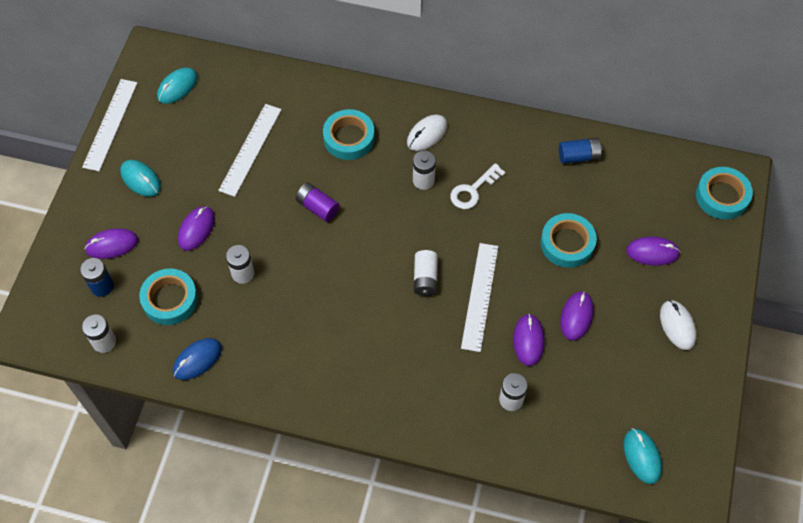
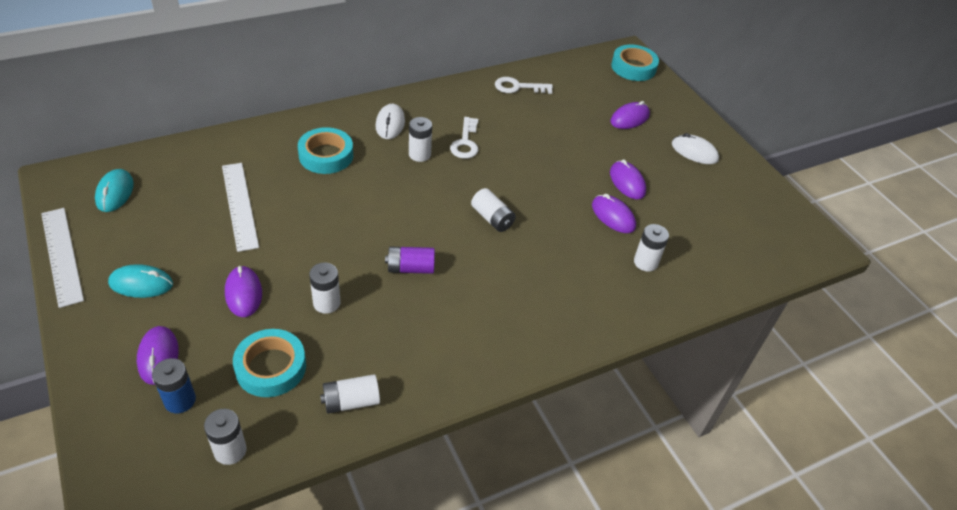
camera: 45 degrees left, 15 degrees down
purple mouse [85,228,138,259] -> purple mouse turned 45 degrees counterclockwise [137,326,179,385]
blue mouse [173,338,222,380] -> white battery [320,374,380,413]
purple battery [296,183,340,222] -> purple battery moved to [385,246,435,274]
white ruler [461,243,499,352] -> none
turquoise tape [541,213,597,268] -> none
blue battery [559,138,602,164] -> white key [495,77,553,94]
turquoise mouse [624,428,662,484] -> none

